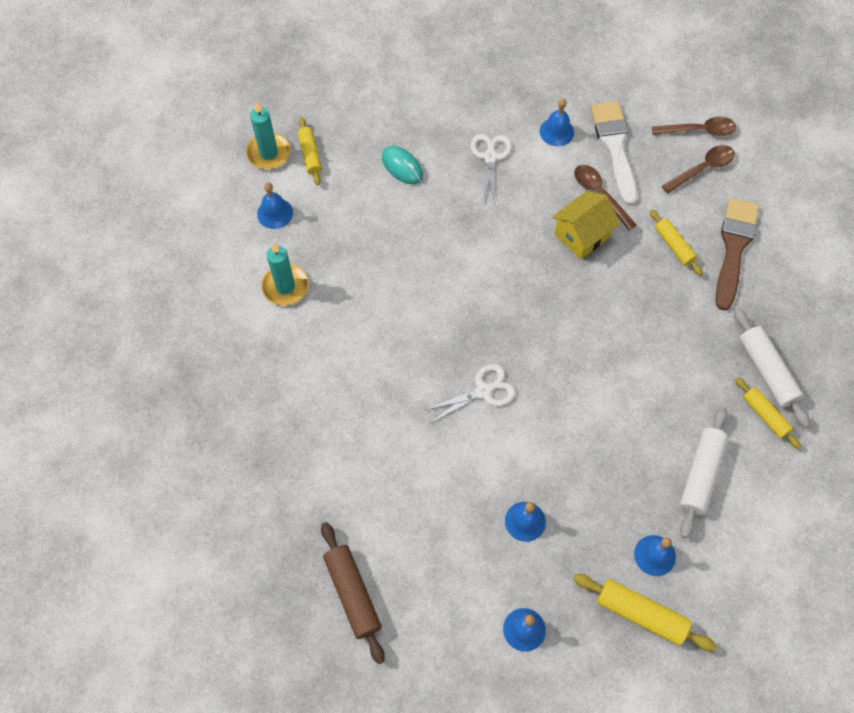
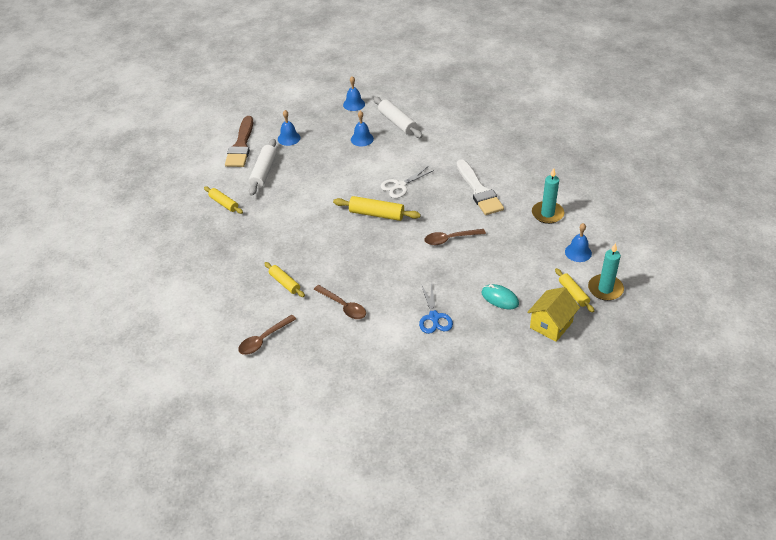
camera: 170 degrees right, 20 degrees down
brown rolling pin [321,522,385,664] -> none
white scissors [471,134,512,203] -> blue scissors [419,282,453,334]
blue bell [540,98,574,146] -> none
yellow house [552,191,620,260] -> yellow house moved to [527,287,580,342]
yellow rolling pin [573,574,716,651] -> yellow rolling pin moved to [333,196,421,221]
white brush [591,101,638,206] -> white brush moved to [457,159,504,215]
brown spoon [652,117,736,136] -> brown spoon moved to [424,229,486,245]
brown brush [715,198,759,311] -> brown brush moved to [225,116,253,167]
white rolling pin [734,308,810,428] -> white rolling pin moved to [373,97,423,138]

